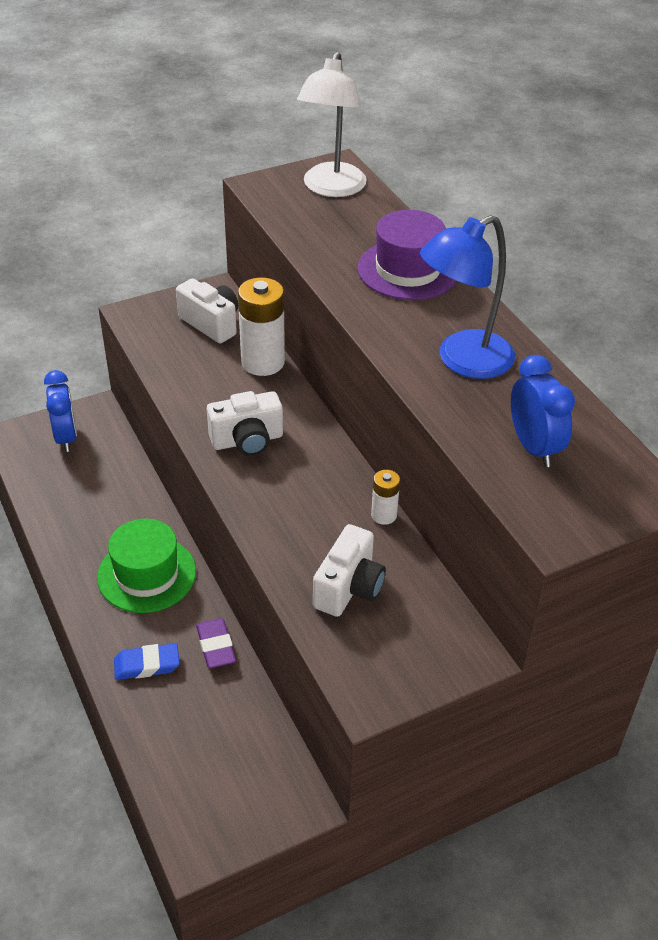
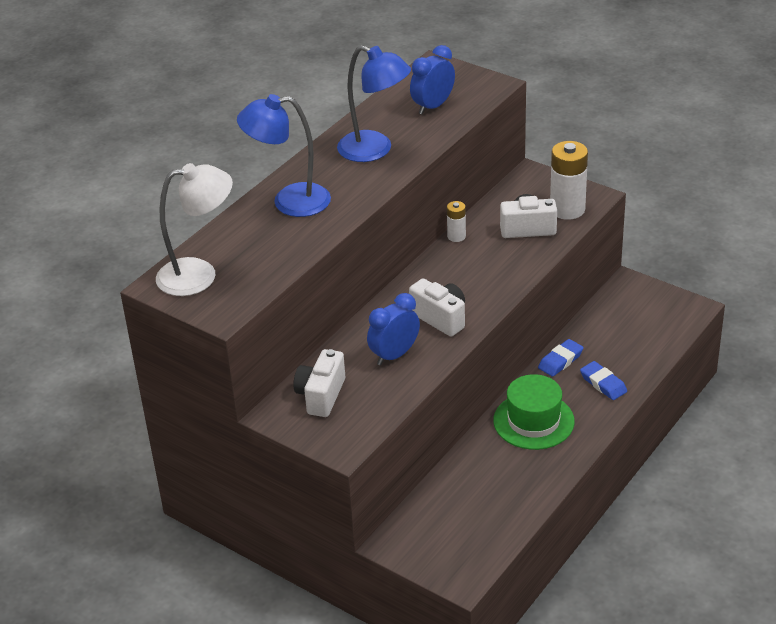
camera: 115 degrees left, 5 degrees down
blue clock [44,370,77,452] -> blue clock moved to [367,293,420,365]
purple eraser [196,619,236,668] -> blue eraser [538,339,584,377]
white battery [238,277,285,376] -> white battery moved to [550,141,588,220]
purple hat [358,210,456,300] -> blue lamp [237,94,331,217]

